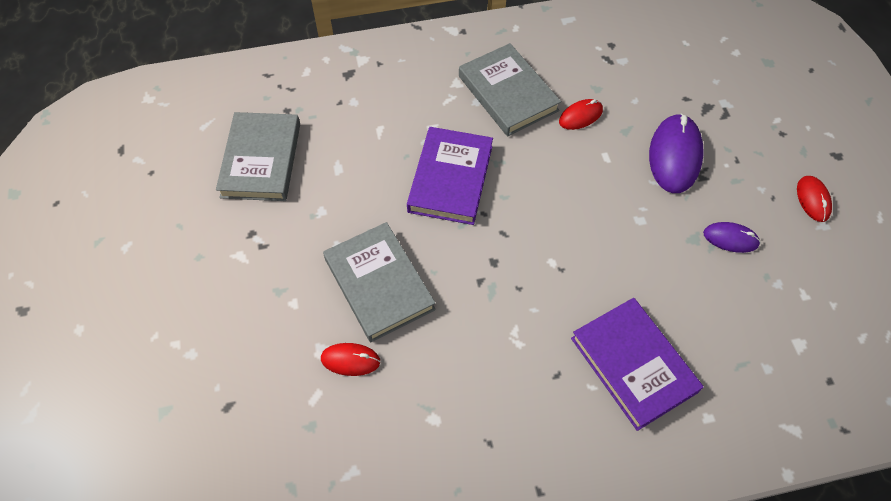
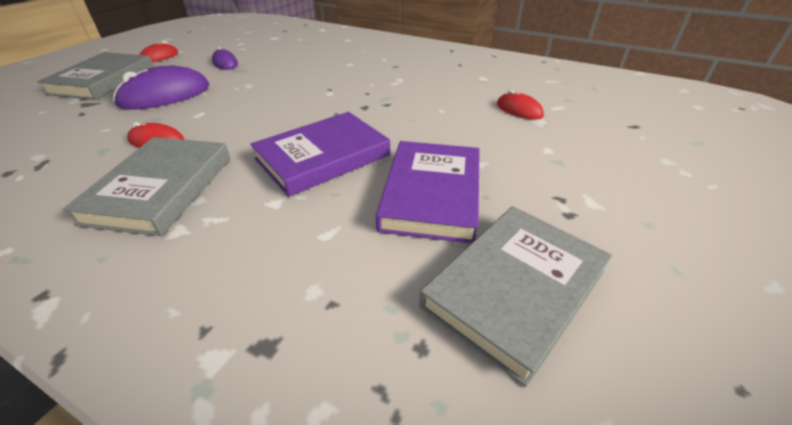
camera: 140 degrees left, 20 degrees down
grey book [323,222,436,342] -> grey book moved to [37,52,154,100]
purple book [571,298,703,431] -> purple book moved to [376,141,480,243]

